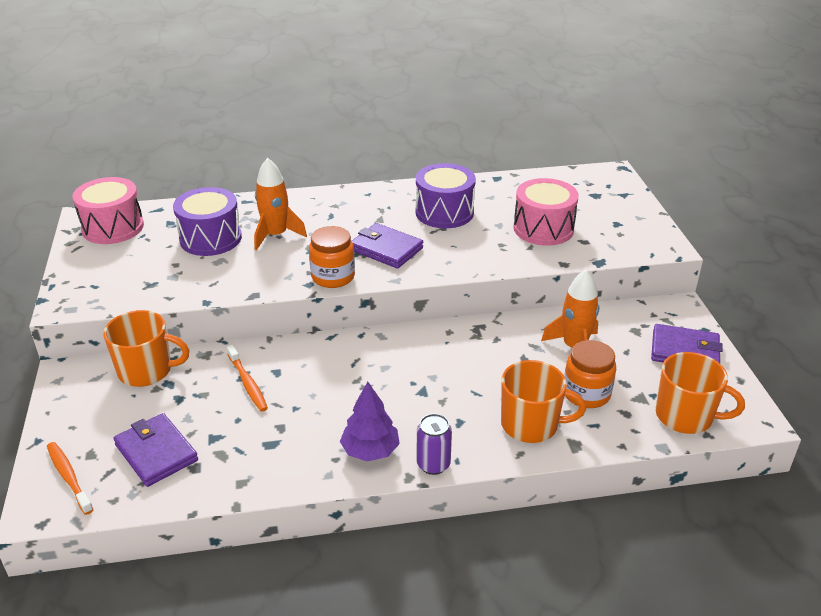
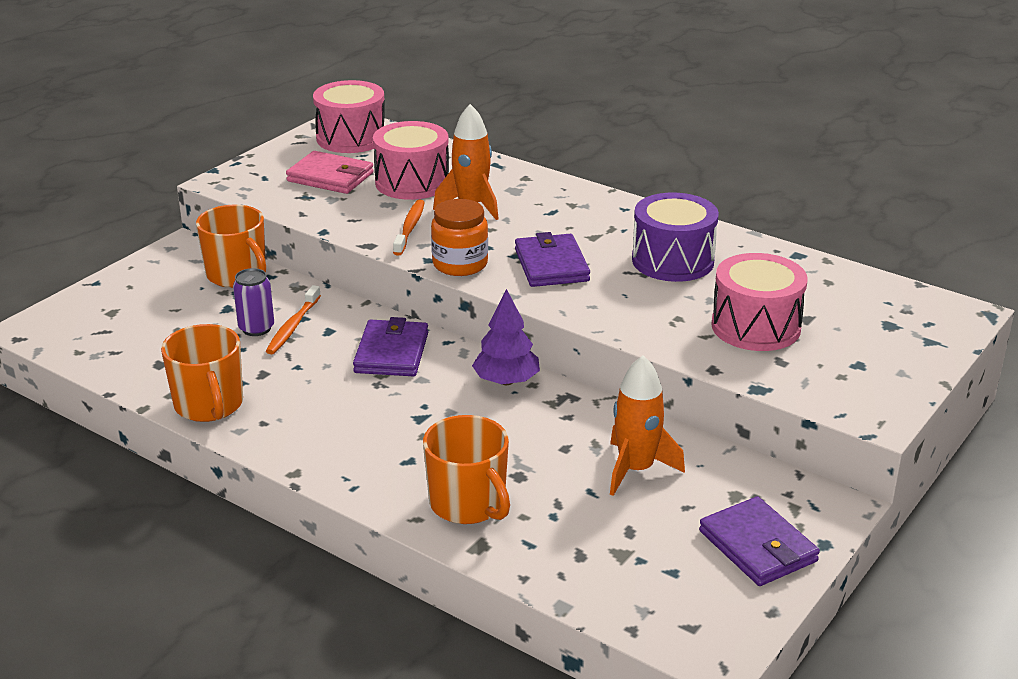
camera: 45 degrees right, 5 degrees down
orange toothbrush [47,442,94,515] -> orange toothbrush moved to [393,200,425,256]
purple wallet [113,413,198,487] -> purple wallet moved to [353,317,428,376]
purple drum [173,187,242,256] -> pink drum [373,121,449,200]
purple tree [340,382,400,462] -> purple tree moved to [472,289,540,385]
purple can [417,414,452,475] -> purple can moved to [233,268,274,336]
orange jar [564,340,616,408] -> none
orange mug [656,352,745,434] -> orange mug moved to [161,324,243,422]
none -> pink wallet [286,151,374,194]

